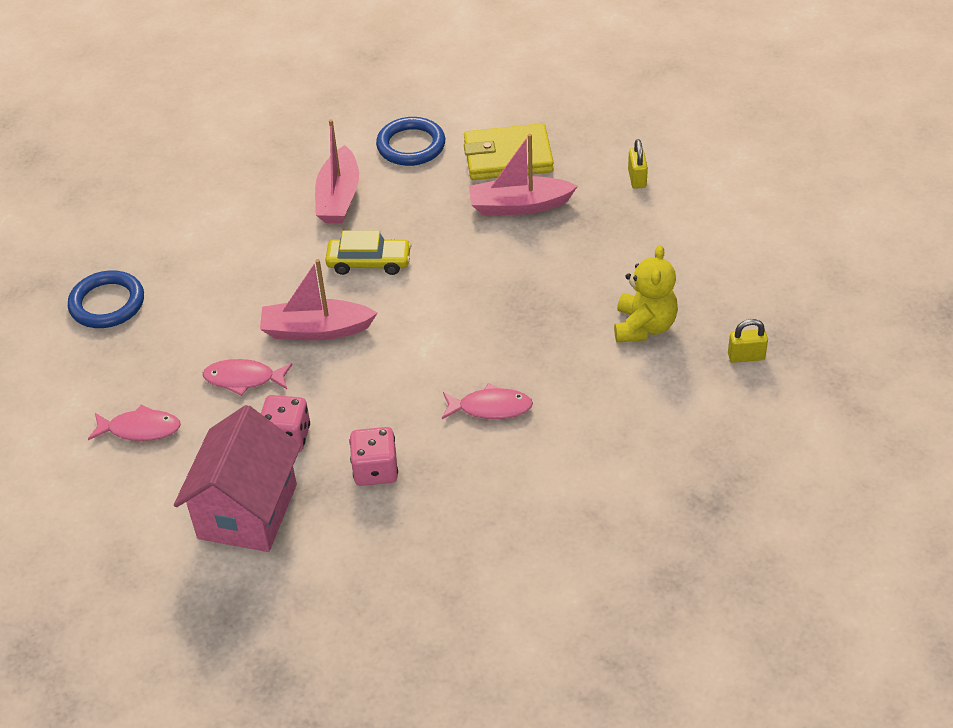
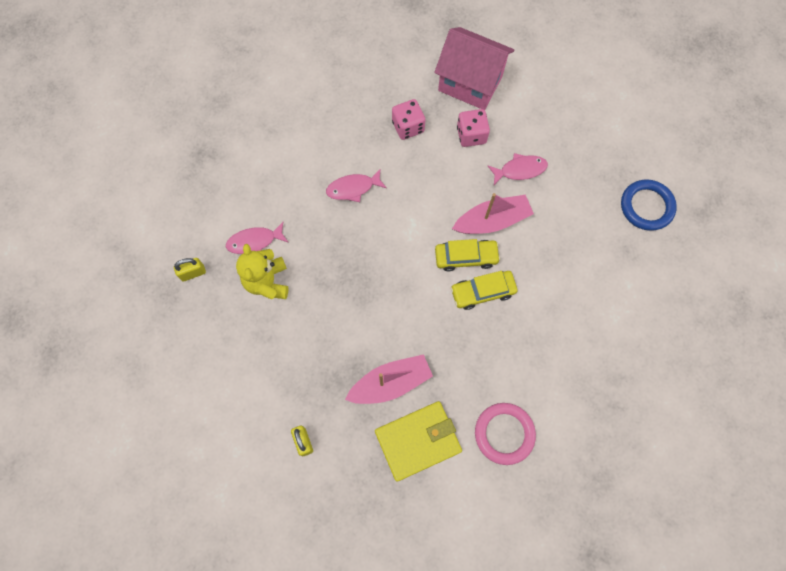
camera: 160 degrees right, 25 degrees up
pink fish [88,404,181,441] -> pink fish moved to [226,222,289,254]
pink house [174,405,301,552] -> pink house turned 60 degrees counterclockwise [435,27,514,110]
pink boat [315,119,359,223] -> none
blue ring [376,117,445,166] -> pink ring [475,403,536,465]
none -> yellow car [435,239,500,271]

